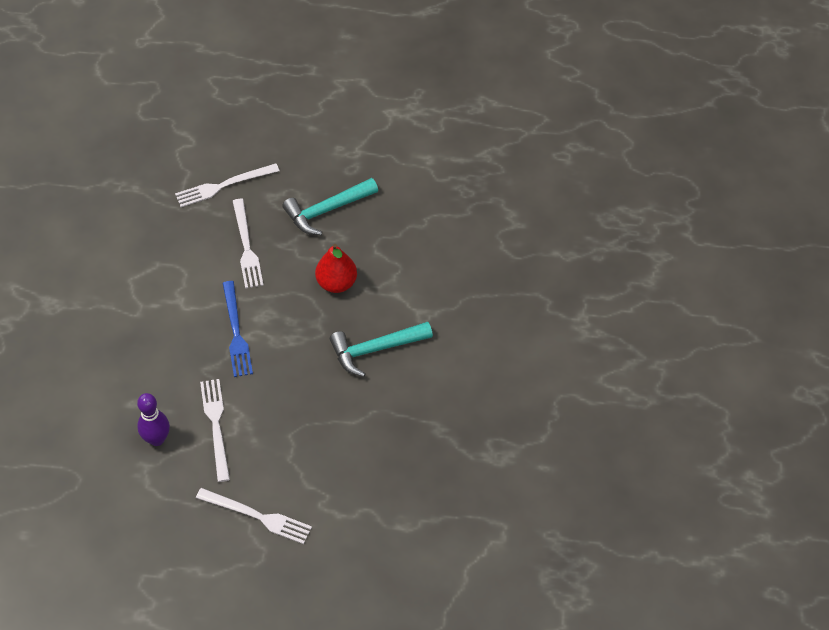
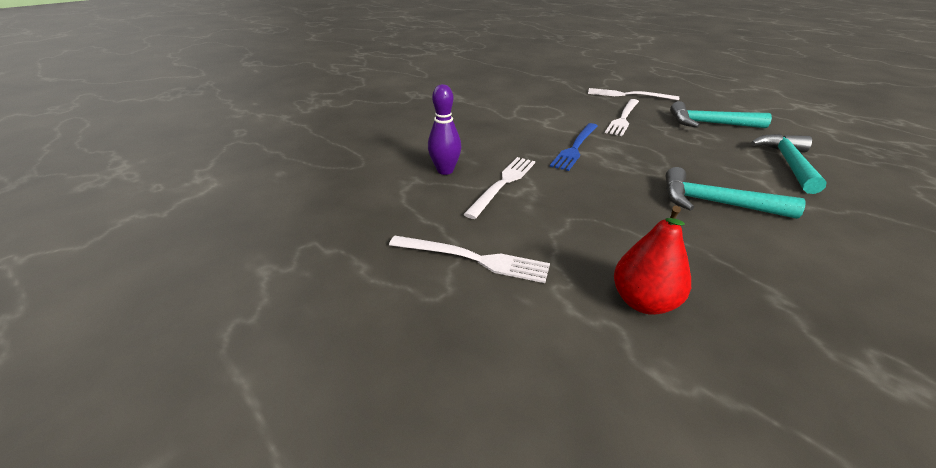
camera: 40 degrees right, 20 degrees down
white fork [196,488,312,544] -> white fork turned 45 degrees counterclockwise [389,236,550,283]
red pear [315,244,357,293] -> red pear moved to [614,206,691,315]
none -> turquoise hammer [750,134,827,194]

